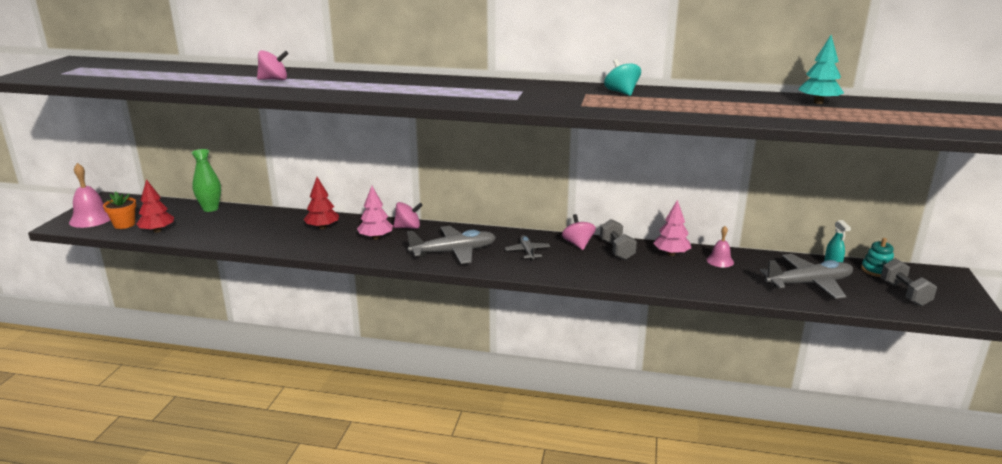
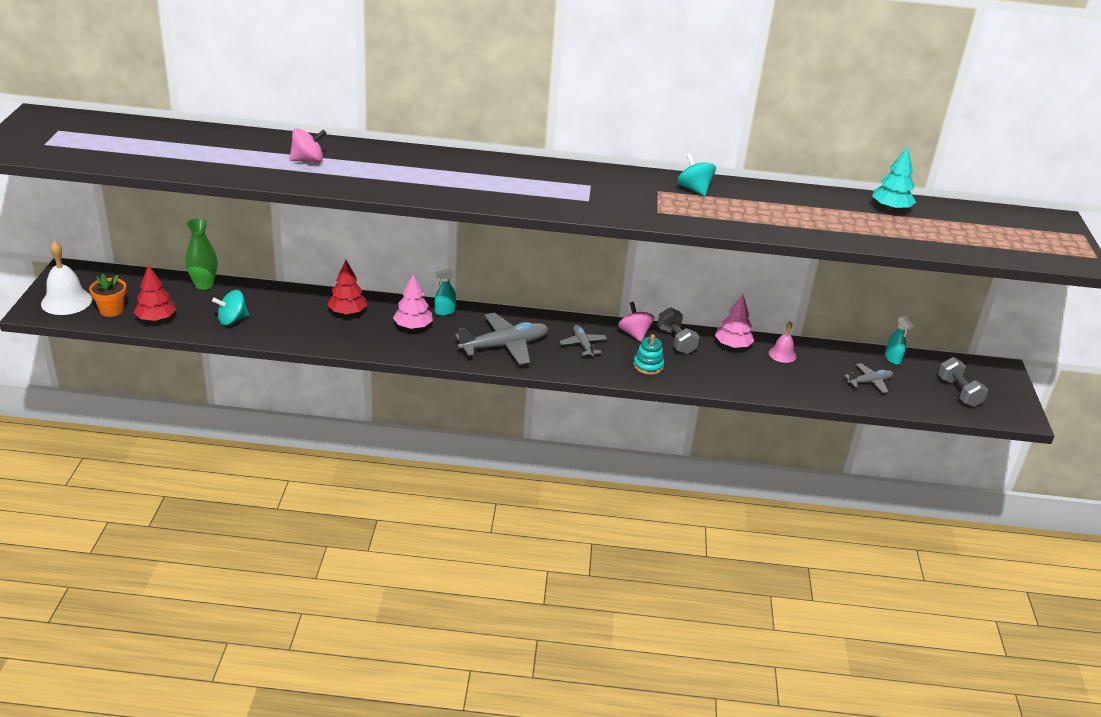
camera: 10 degrees left, 10 degrees up
pink bell [69,163,110,228] -> white bell [41,241,92,315]
pink spinning top [393,202,423,229] -> turquoise spray bottle [434,268,456,316]
grey plane [760,254,853,299] -> grey plane [844,363,893,393], size x0.54
turquoise stacking toy [861,238,894,277] -> turquoise stacking toy moved to [633,334,664,375]
none -> turquoise spinning top [212,290,249,325]

